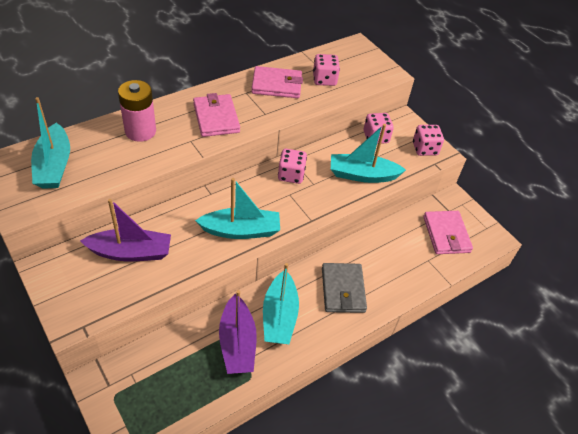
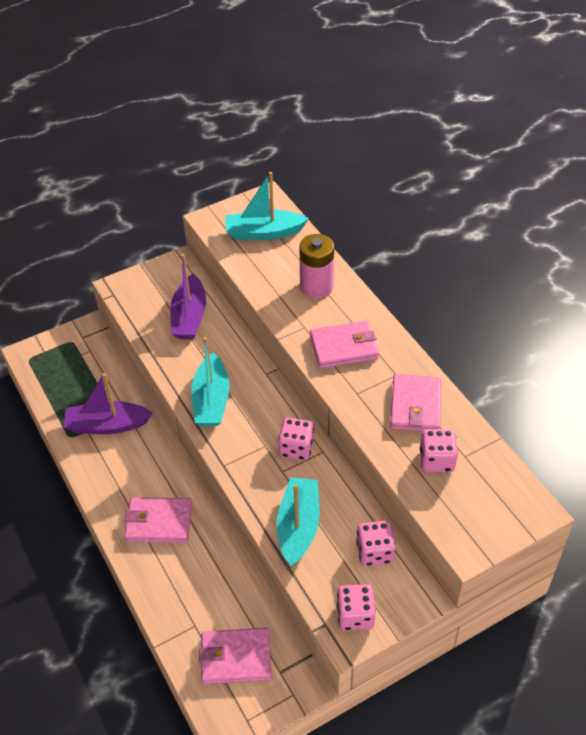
camera: 100 degrees right, 0 degrees up
turquoise boat [263,263,299,344] -> none
grey wallet [322,263,367,313] -> pink wallet [124,497,192,543]

